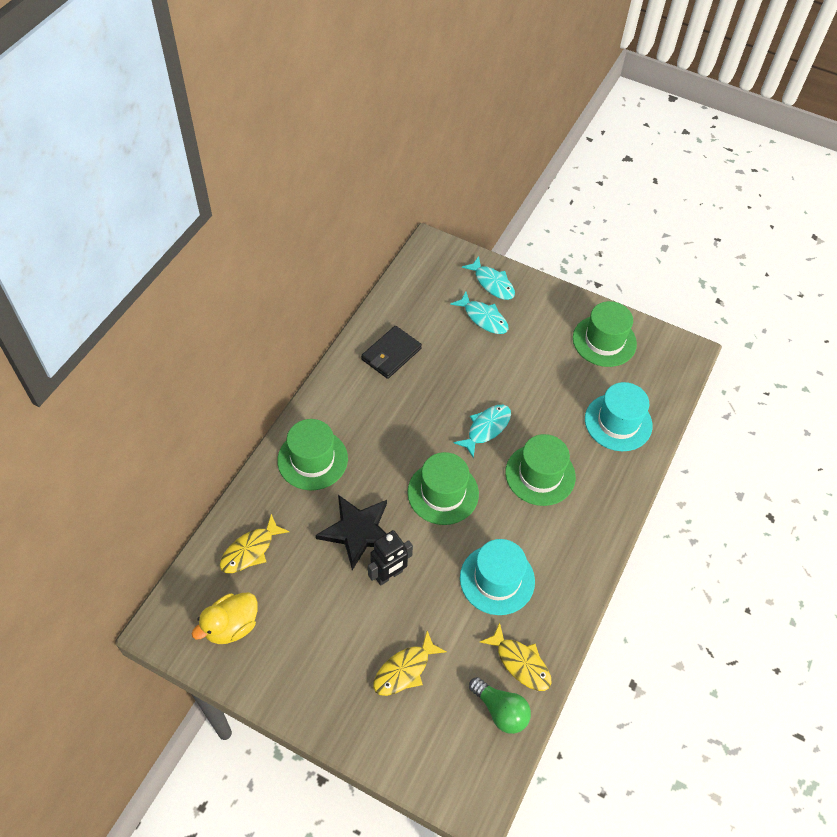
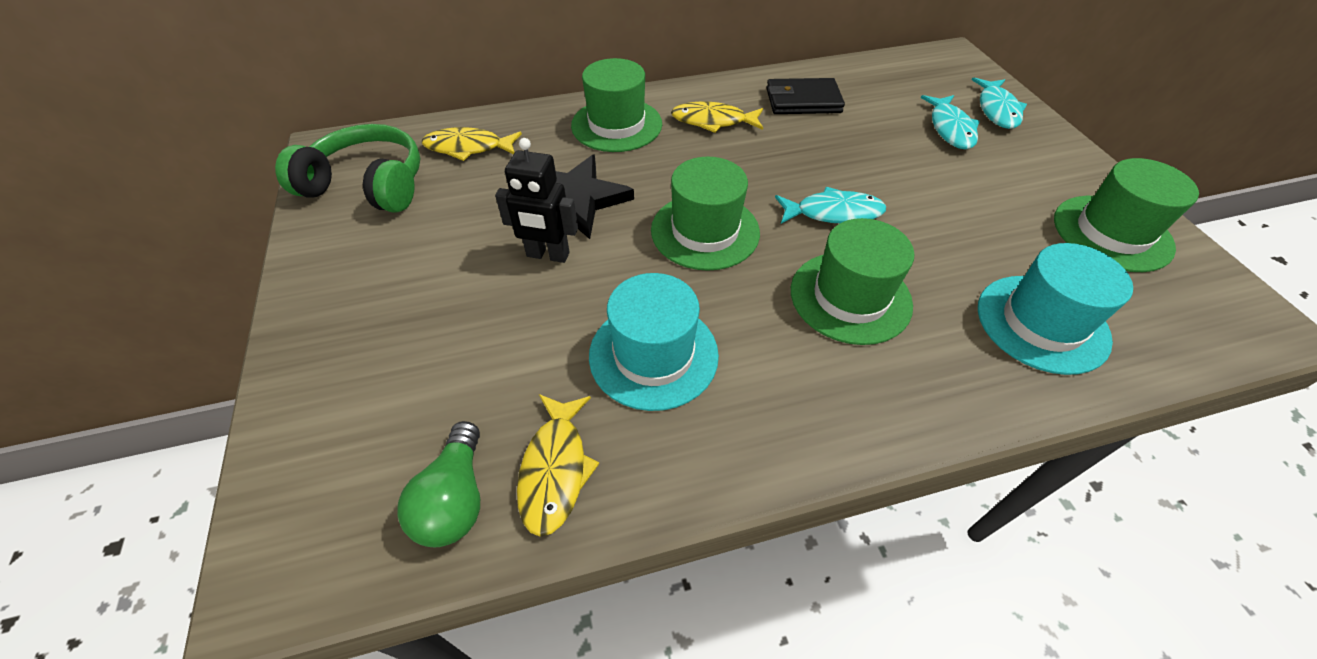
camera: 50 degrees right, 5 degrees down
yellow duck [192,593,258,644] -> green headphones [275,124,420,213]
yellow fish [373,631,447,696] -> yellow fish moved to [671,101,763,133]

